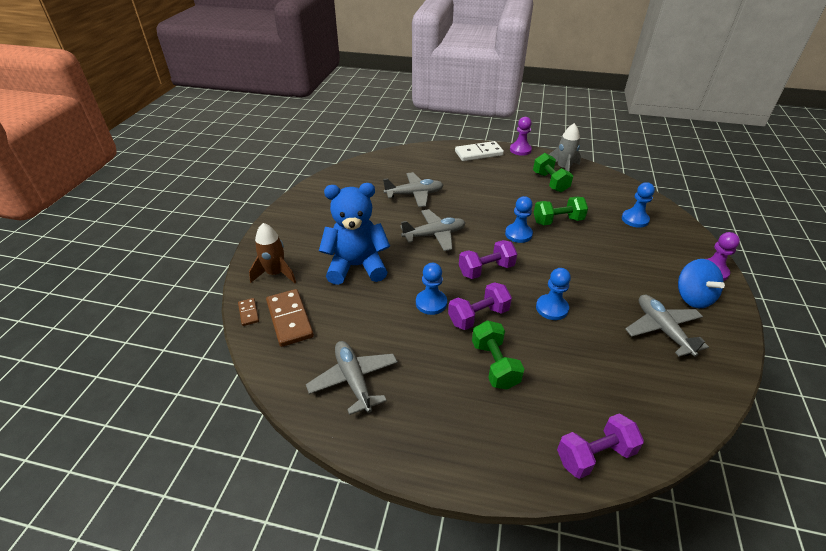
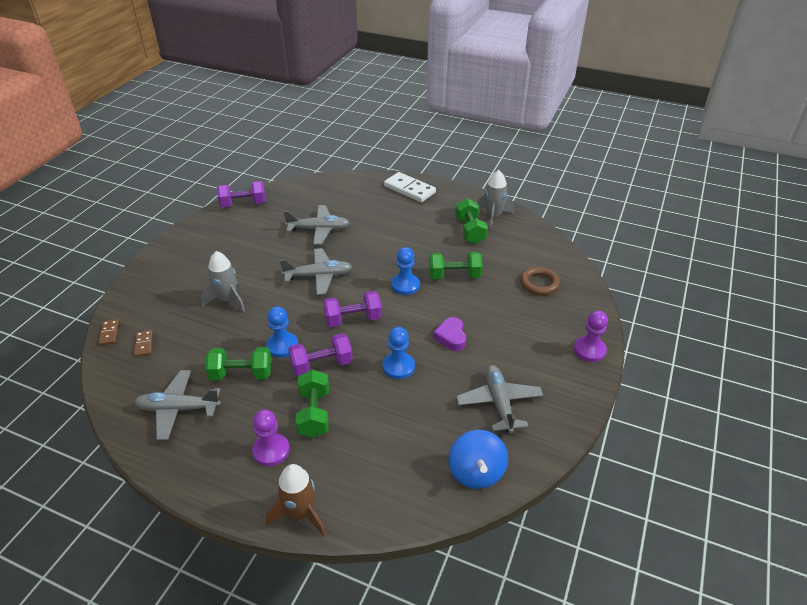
camera: 10 degrees right, 0 degrees up
brown rocket [249,223,296,283] -> brown rocket moved to [266,464,326,537]
brown domino [266,289,314,347] -> brown domino [134,330,153,357], size x0.50
grey plane [306,341,398,415] -> grey plane turned 75 degrees counterclockwise [134,370,221,440]
blue teddy bear [319,183,390,285] -> grey rocket [201,251,245,312]
white domino [455,141,504,161] -> white domino turned 45 degrees clockwise [384,172,436,202]
purple pawn [510,117,532,156] -> purple pawn moved to [252,410,290,466]
purple dumbbell [557,413,644,479] -> purple dumbbell moved to [217,181,266,207]
blue pawn [622,182,655,228] -> brown ring [520,267,560,295]
blue spinning top [678,259,725,308] -> blue spinning top moved to [449,430,508,489]
none -> green dumbbell [205,347,272,380]
none -> purple heart [433,317,466,351]

